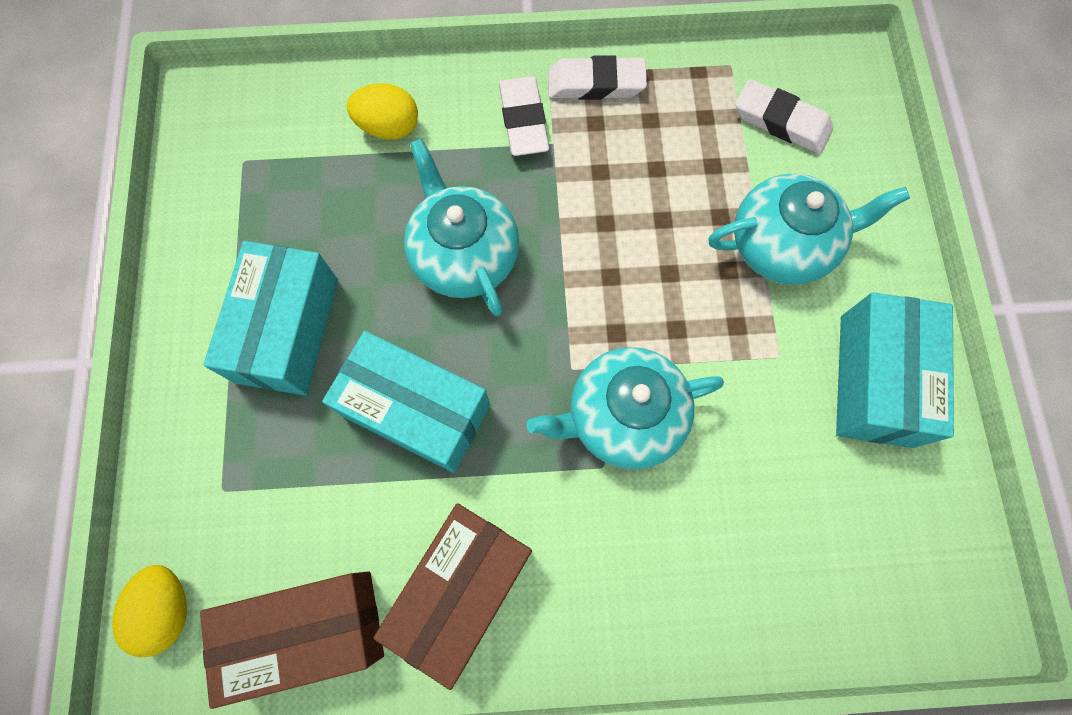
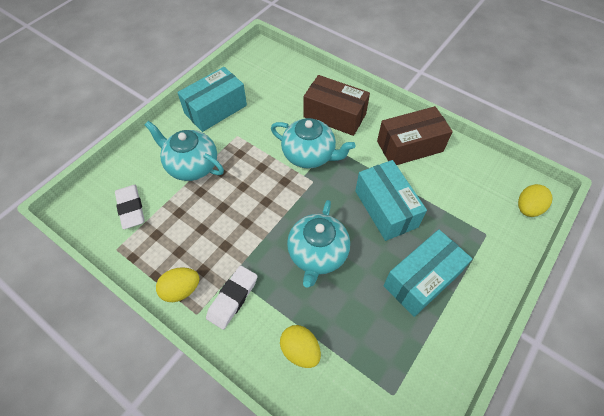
camera: 140 degrees left, 15 degrees down
brown box [200,571,384,709] -> brown box moved to [304,75,370,136]
white eraser [548,55,647,100] -> yellow egg [156,267,199,302]

